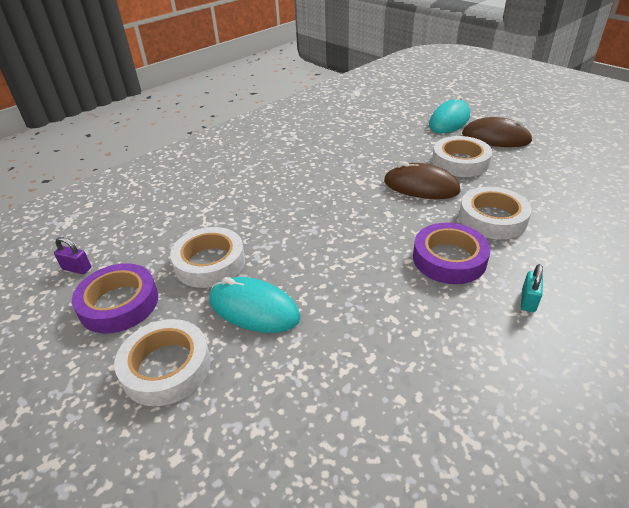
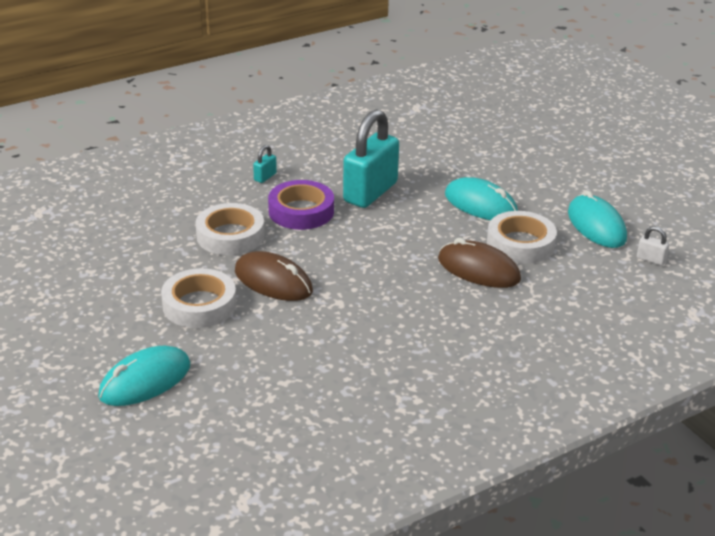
camera: 170 degrees left, 5 degrees down
purple padlock [54,237,91,274] -> white padlock [637,226,669,266]
purple tape [72,263,158,333] -> turquoise mouse [568,191,627,248]
white tape [114,319,211,406] -> none
brown mouse [462,117,533,147] -> brown mouse moved to [438,238,521,288]
none -> turquoise padlock [343,109,399,208]

